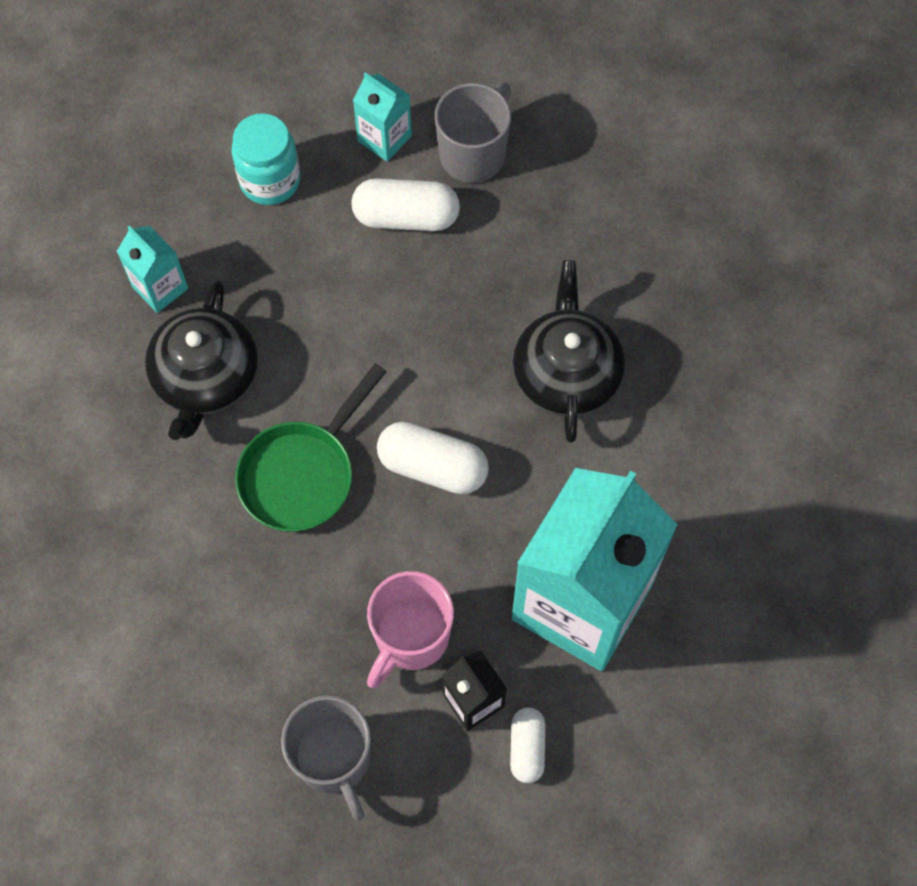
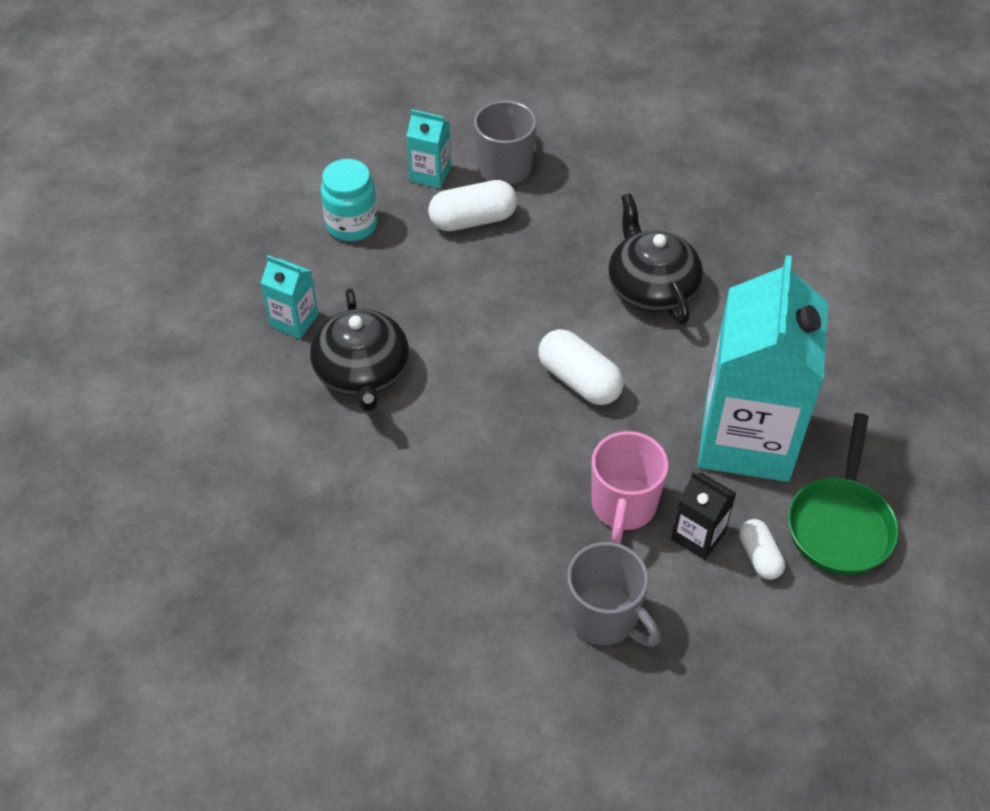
camera: 20 degrees left, 15 degrees down
green pan [235,363,387,532] -> green pan moved to [788,413,899,575]
white capsule [377,422,489,494] -> white capsule turned 45 degrees clockwise [538,329,624,405]

